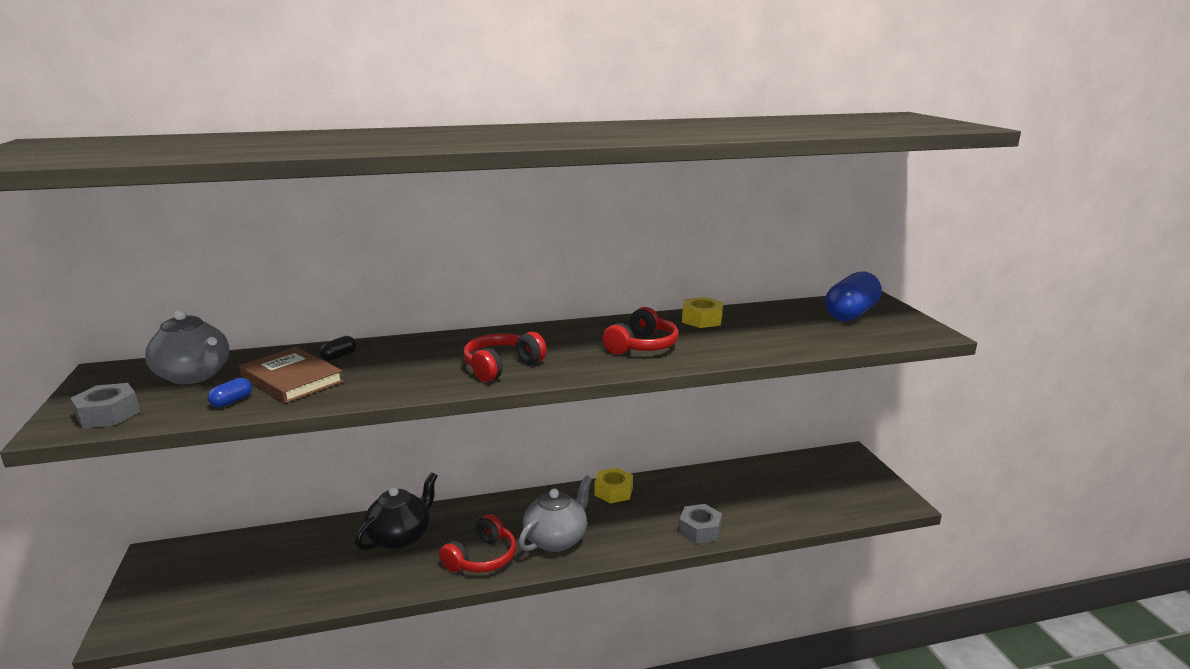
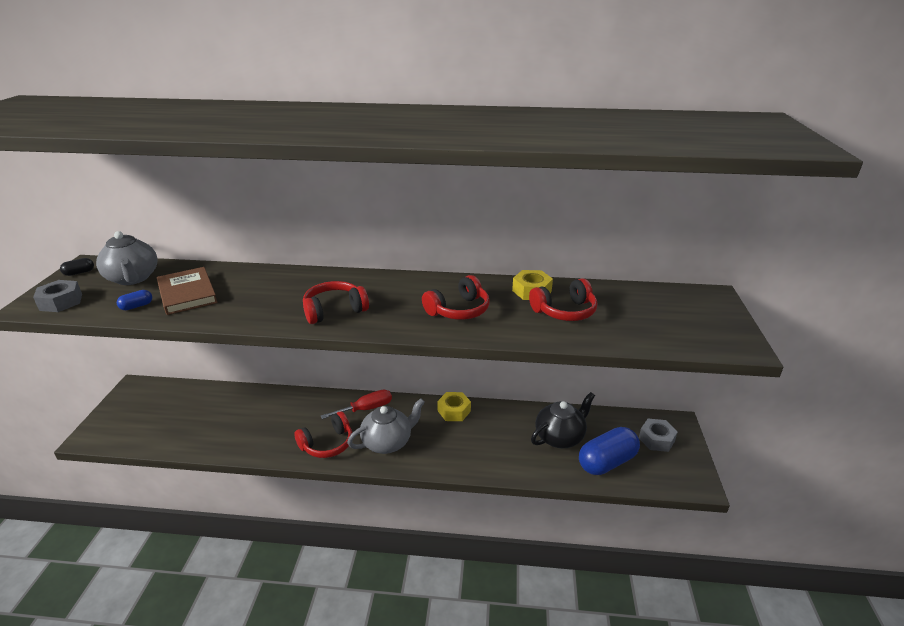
camera: 20 degrees right, 10 degrees up
black capsule [319,336,356,361] -> black capsule moved to [60,258,94,276]
black teapot [355,472,437,551] -> black teapot moved to [531,392,595,448]
grey nut [679,504,722,544] -> grey nut moved to [639,419,678,452]
blue capsule [825,271,882,321] -> blue capsule moved to [579,427,640,475]
none -> red screwdriver [321,390,392,419]
none -> red headphones [529,278,597,321]

